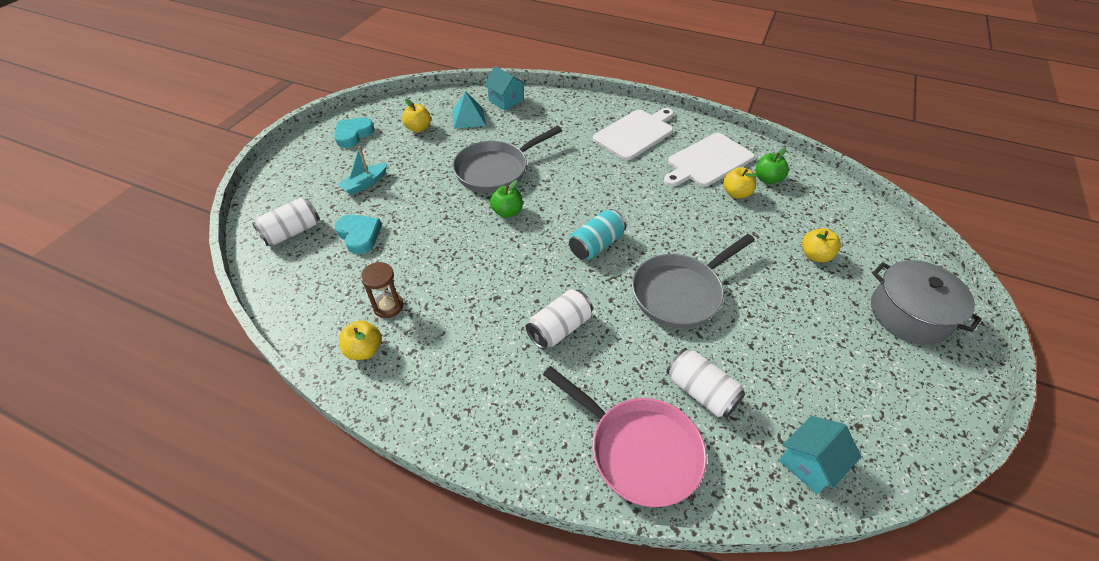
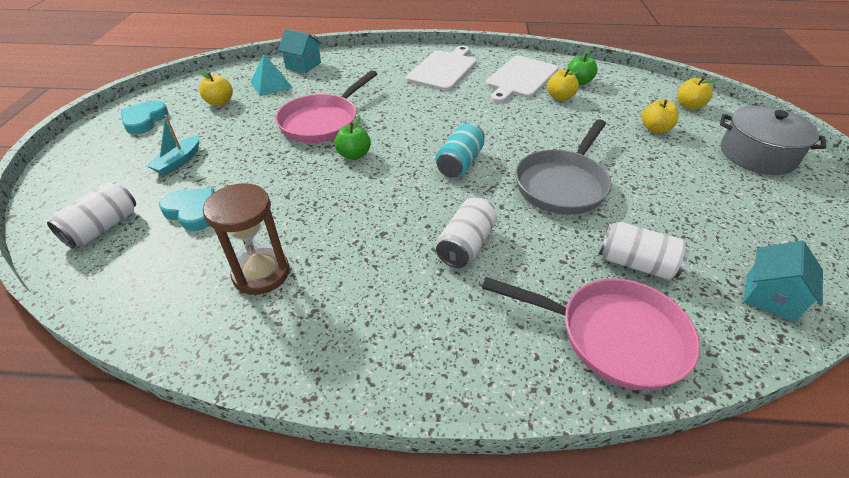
camera: 20 degrees left, 5 degrees down
yellow apple [339,320,382,360] -> yellow apple moved to [677,77,717,110]
brown hourglass [361,262,404,318] -> brown hourglass [203,183,289,295], size x1.53
grey pan [453,126,562,193] -> pink pan [275,70,377,143]

